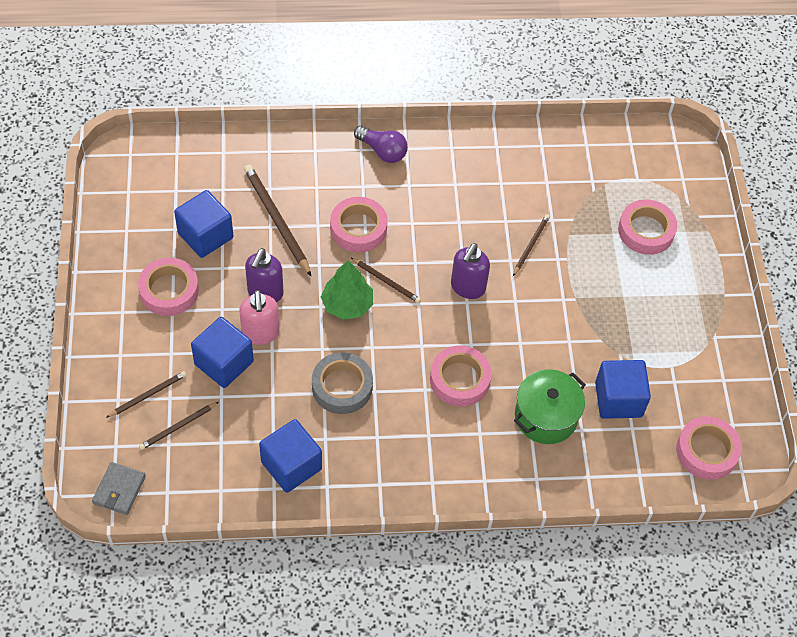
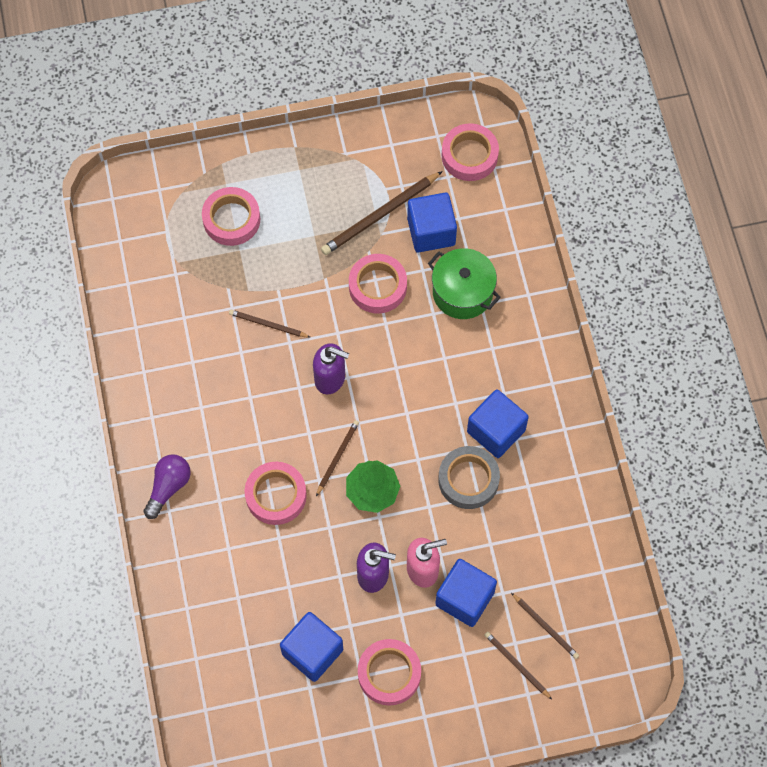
camera: 95 degrees left, 10 degrees up
grey wallet [92,462,146,515] -> none
brown pencil [244,165,311,276] -> brown pencil moved to [321,171,443,255]
blue cube [259,419,322,493] -> blue cube moved to [467,389,529,458]
pink tape [430,346,492,407] -> pink tape moved to [349,254,407,313]

